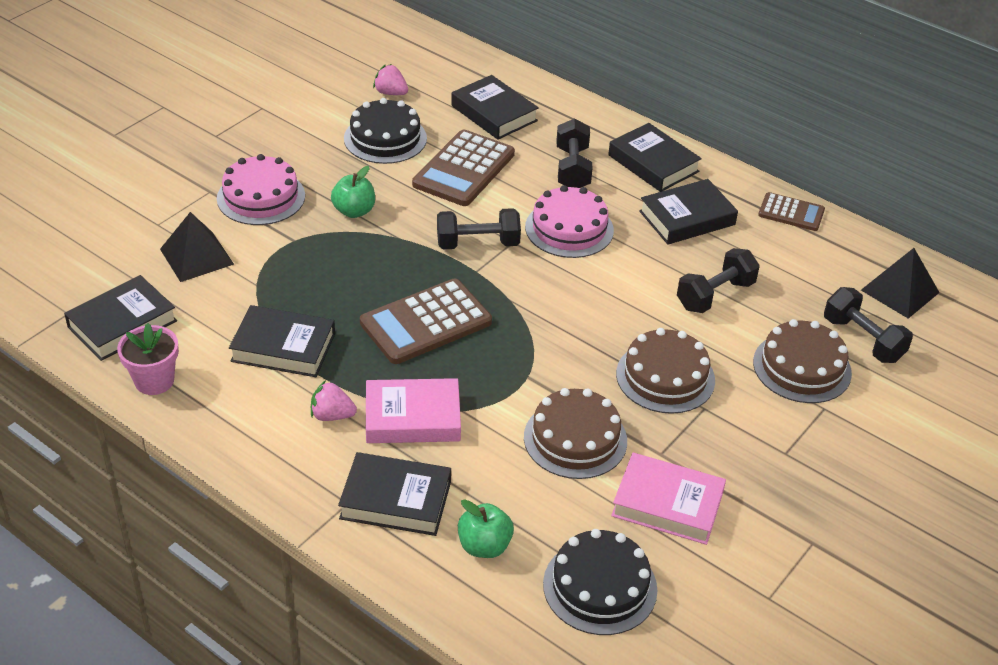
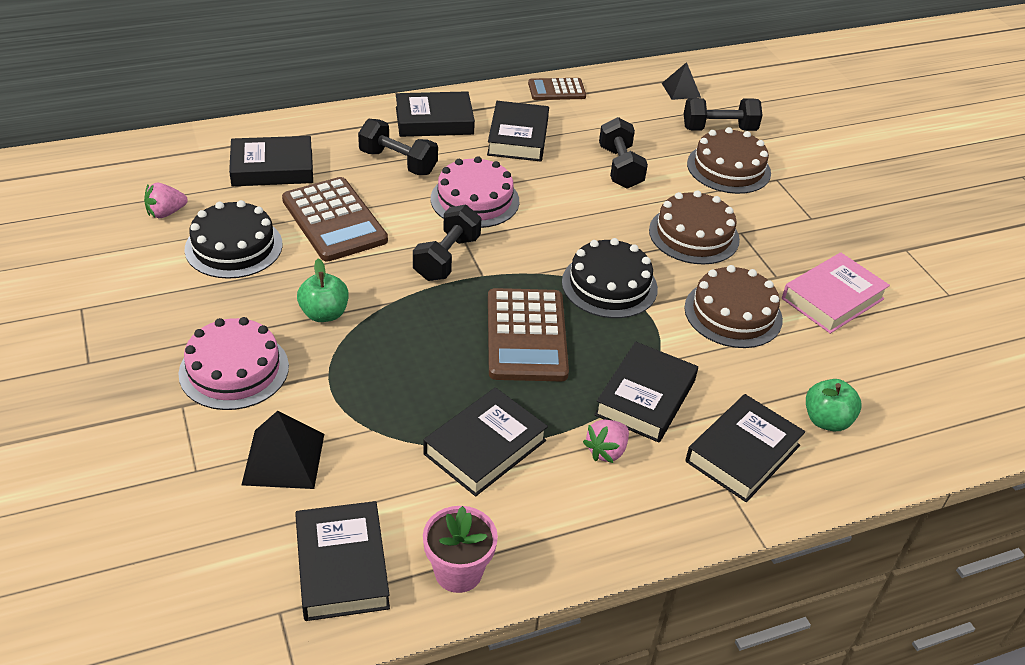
camera: 60 degrees left, 0 degrees up
pink book [366,378,461,443] -> black book [594,341,698,443]
black cake [543,529,658,635] -> black cake moved to [562,238,658,318]
brown calculator [758,192,825,231] -> brown calculator turned 150 degrees counterclockwise [528,78,586,100]
black pyramid [861,248,940,319] -> black pyramid [662,62,701,100], size x0.66

